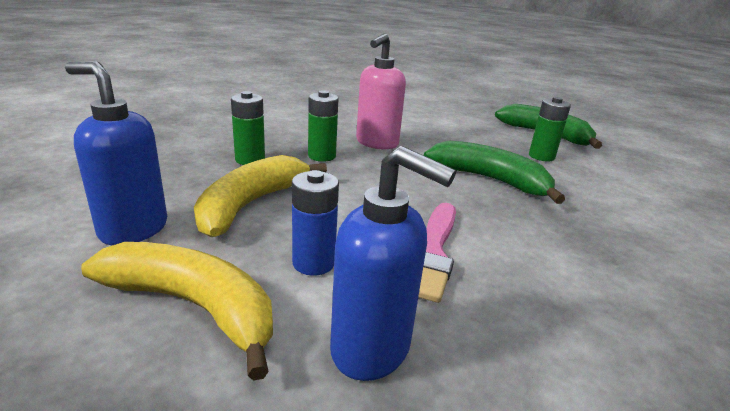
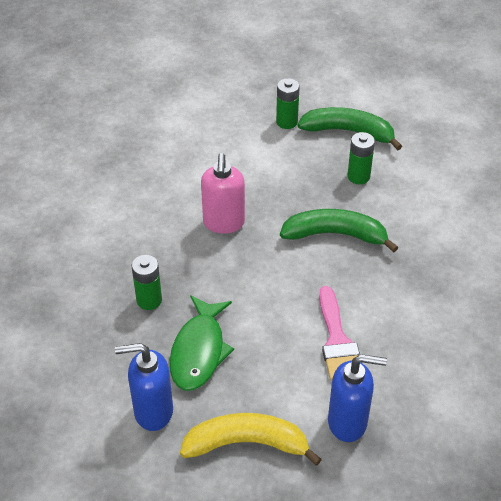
camera: 25 degrees left, 20 degrees up
yellow banana [194,155,327,237] -> green fish [170,295,234,391]
blue battery [292,170,339,276] -> none
green battery [308,90,339,162] -> green battery moved to [276,78,300,129]

